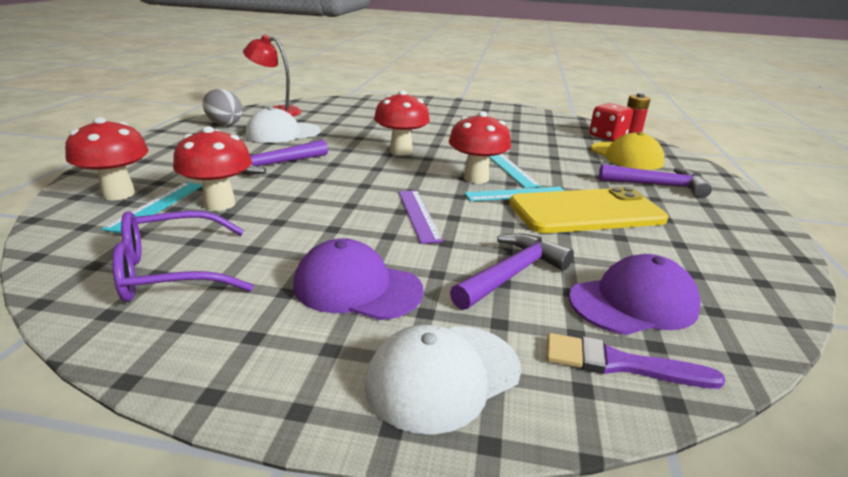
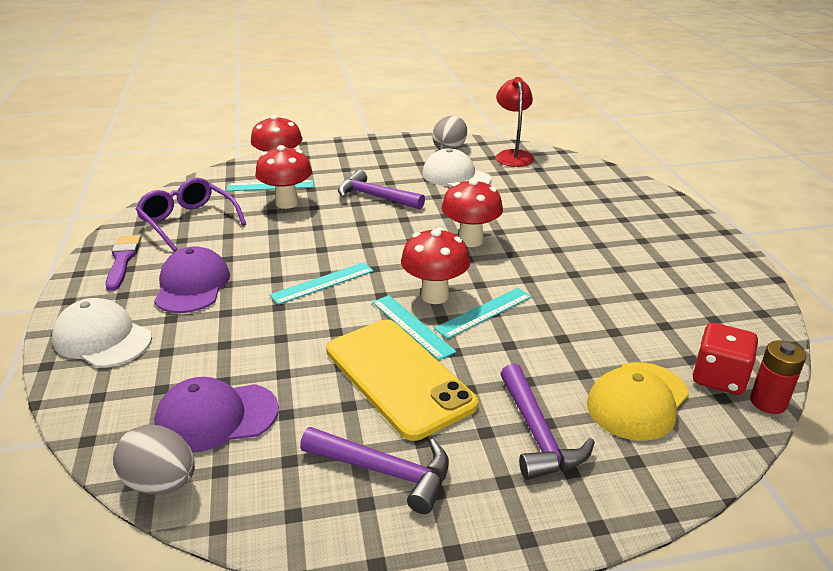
camera: 70 degrees right, 5 degrees up
purple ruler [398,190,443,244] -> turquoise ruler [270,262,373,305]
purple hammer [450,233,574,310] -> purple hammer moved to [300,427,449,514]
purple brush [546,333,726,389] -> purple brush moved to [106,235,141,291]
purple cap [569,254,701,335] -> purple cap turned 120 degrees clockwise [154,377,279,452]
none -> grey egg [113,425,195,494]

